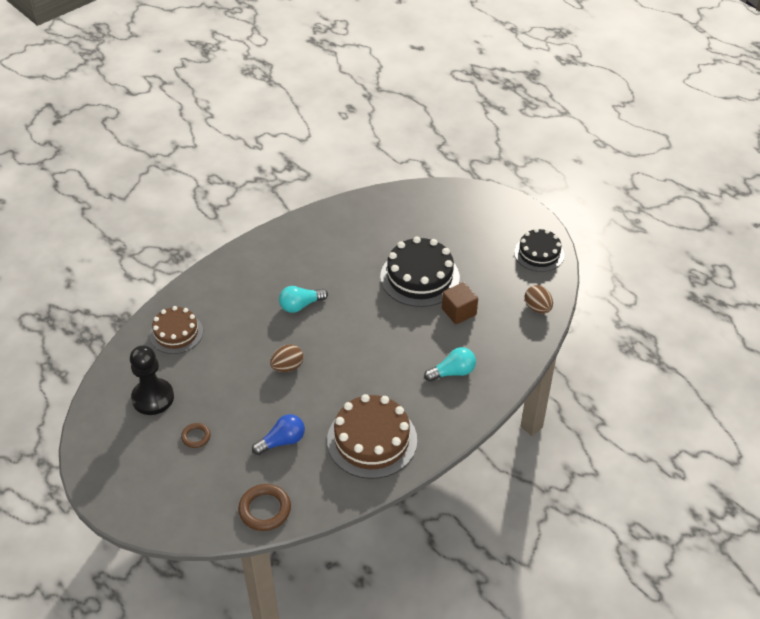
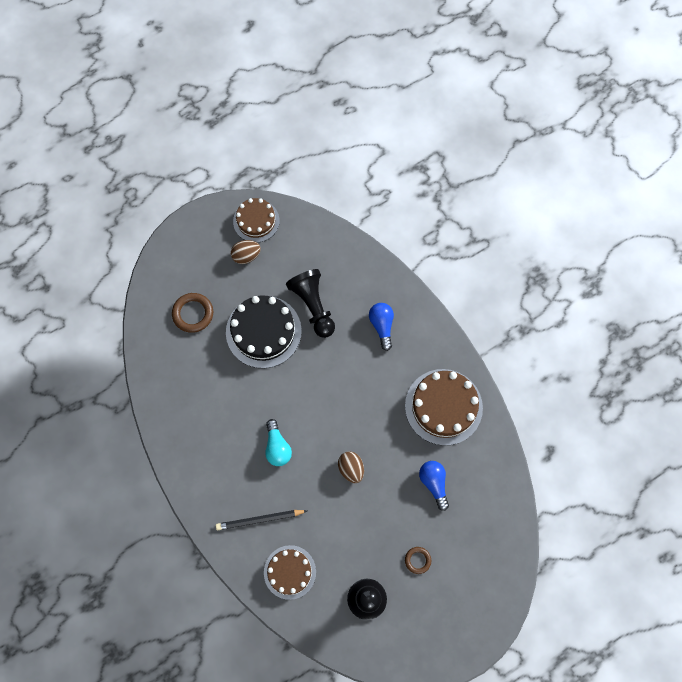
camera: 80 degrees left, 25 degrees up
brown ring [238,484,291,531] -> brown ring moved to [172,293,213,333]
turquoise light bulb [424,347,476,382] -> blue light bulb [369,303,394,351]
brown cube [442,282,478,325] -> black pawn [286,269,335,338]
black cake [514,228,564,272] -> brown cake [233,198,280,243]
brown egg [524,285,553,314] -> brown egg moved to [231,240,261,264]
none -> black pencil [216,510,307,530]

